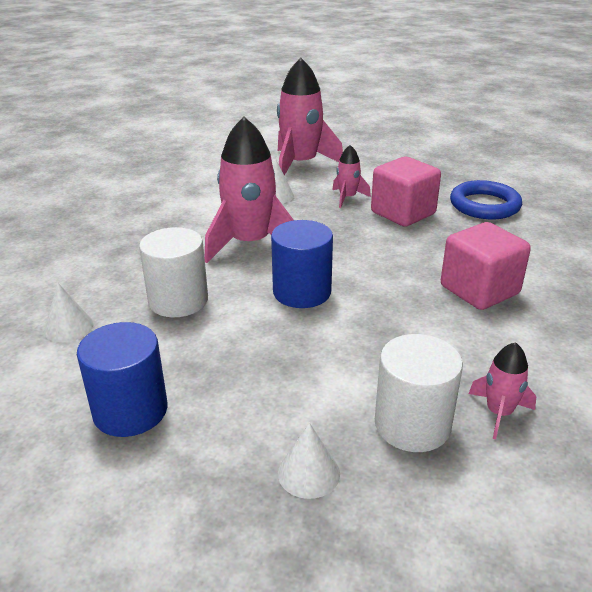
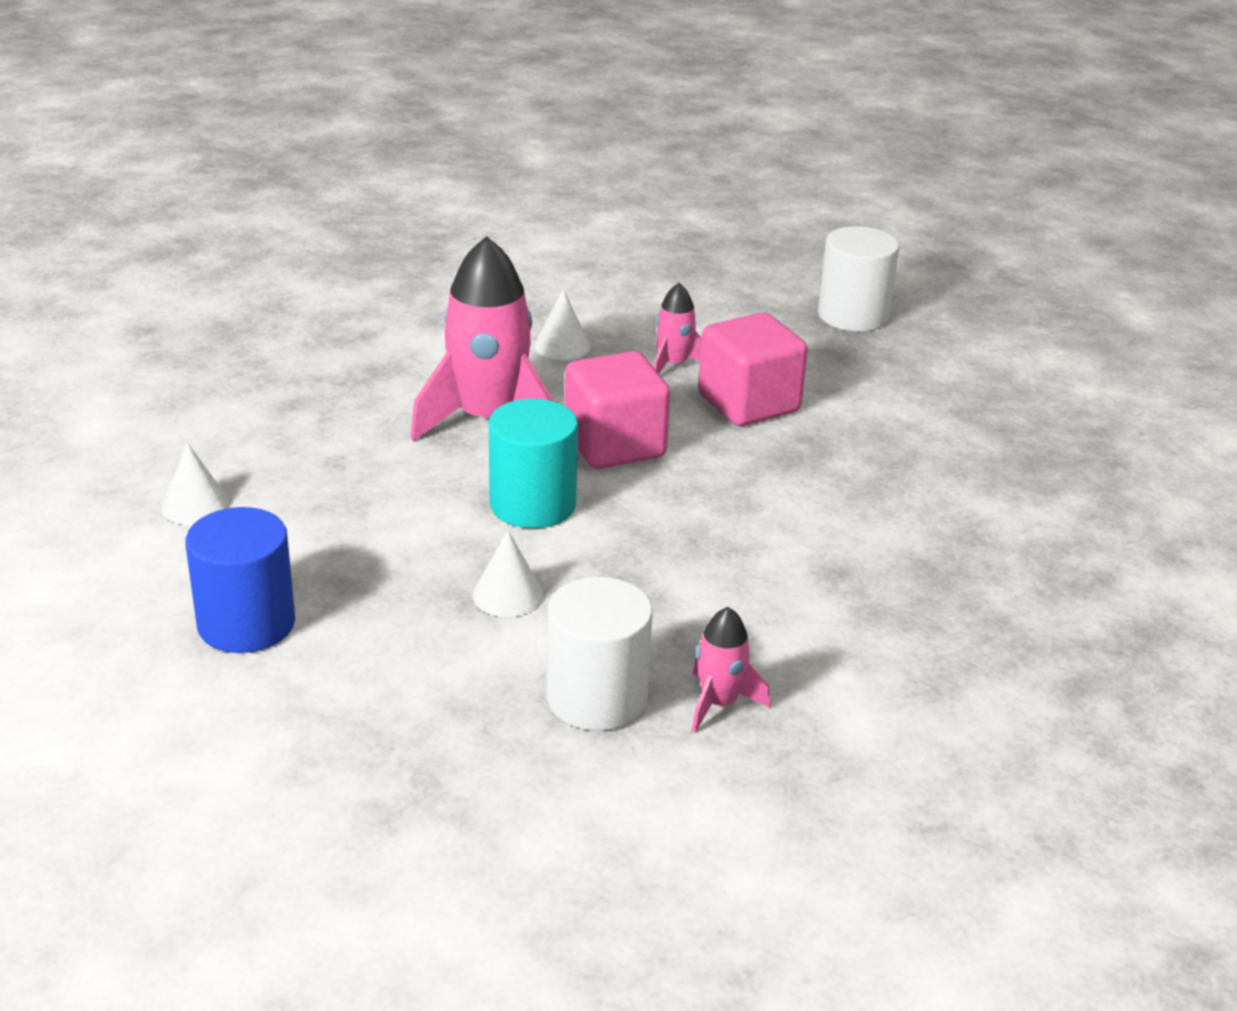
camera: 10 degrees right, 0 degrees up
white cylinder [139,227,208,317] -> white cylinder moved to [818,226,899,332]
blue cylinder [271,220,333,308] -> turquoise cylinder [489,399,578,528]
pink rocket [277,58,343,176] -> none
white cone [278,423,340,499] -> white cone moved to [473,530,544,617]
pink cube [441,222,531,310] -> pink cube moved to [565,351,670,469]
blue ring [450,180,522,219] -> none

